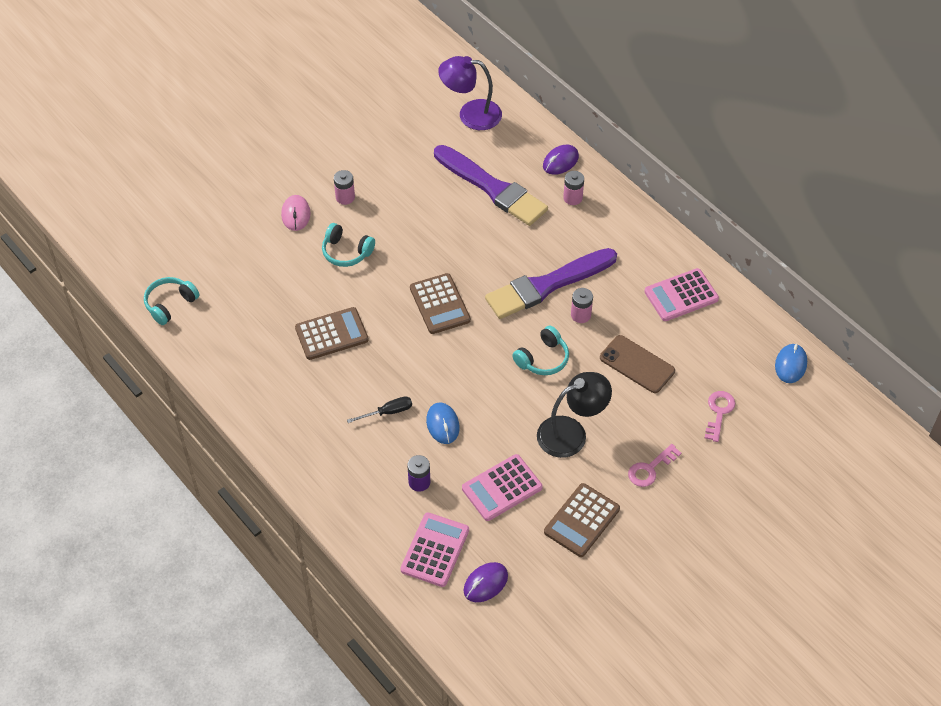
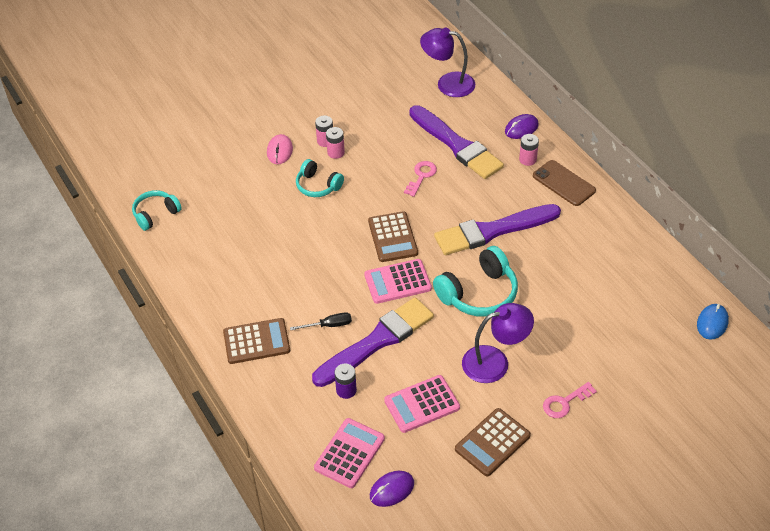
camera: 10 degrees right, 5 degrees down
brown calculator [295,307,369,360] -> brown calculator moved to [223,318,290,364]
blue mouse [426,403,460,444] -> purple brush [312,297,434,387]
turquoise headphones [512,325,569,375] -> turquoise headphones [433,246,518,317], size x1.60
black lamp [537,372,612,458] -> purple lamp [462,303,534,383]
pink battery [571,288,593,323] -> pink battery moved to [326,127,345,159]
brown phone [600,335,675,393] -> brown phone moved to [533,160,596,206]
pink calculator [644,268,719,321] -> pink calculator moved to [364,259,432,304]
pink key [705,391,735,442] -> pink key moved to [404,161,437,197]

